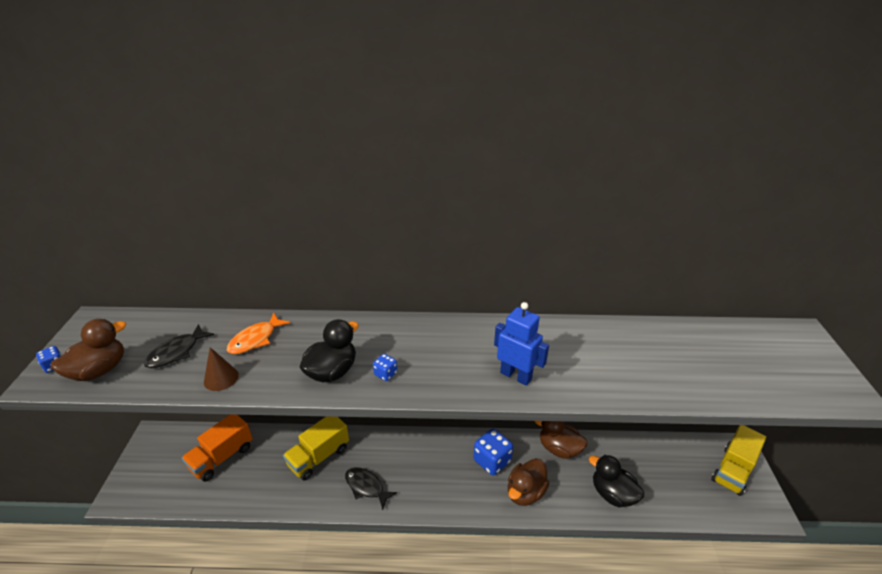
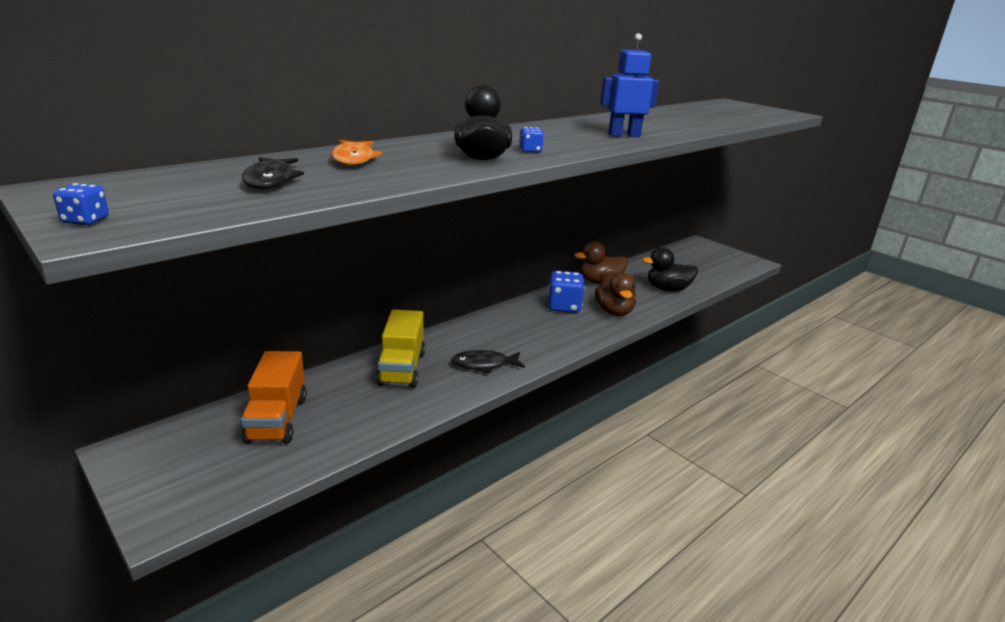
camera: 45 degrees left, 10 degrees down
brown duck [50,319,126,381] -> none
brown cone [204,347,239,391] -> none
yellow truck [711,425,766,496] -> none

